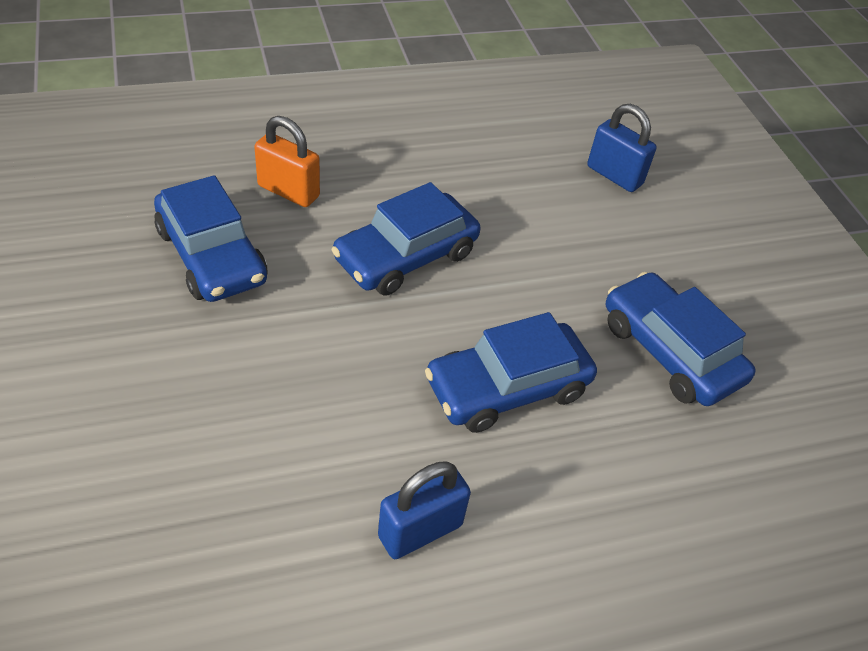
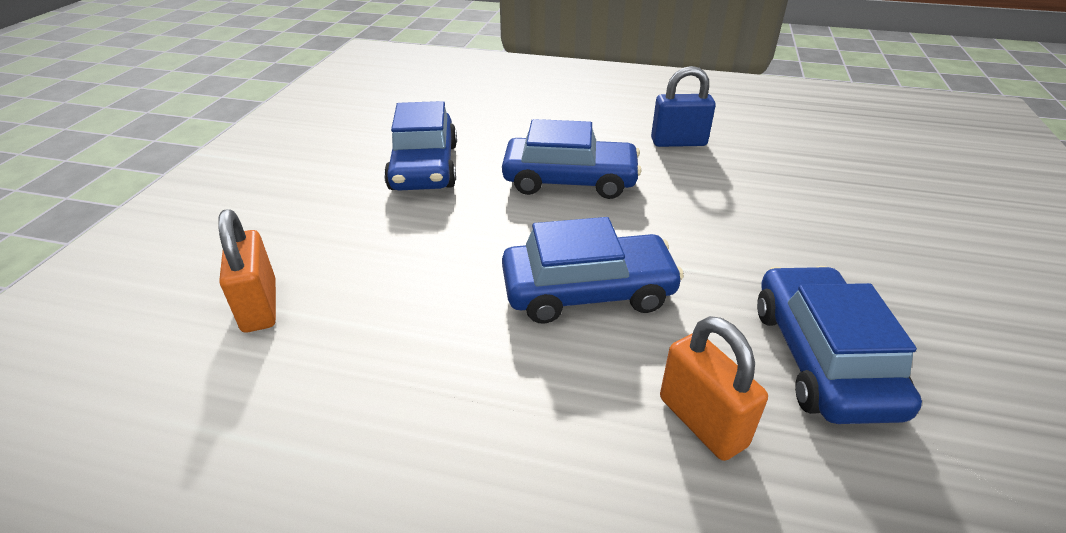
camera: 145 degrees left, 10 degrees down
blue padlock [587,104,657,192] -> orange padlock [218,209,276,332]

